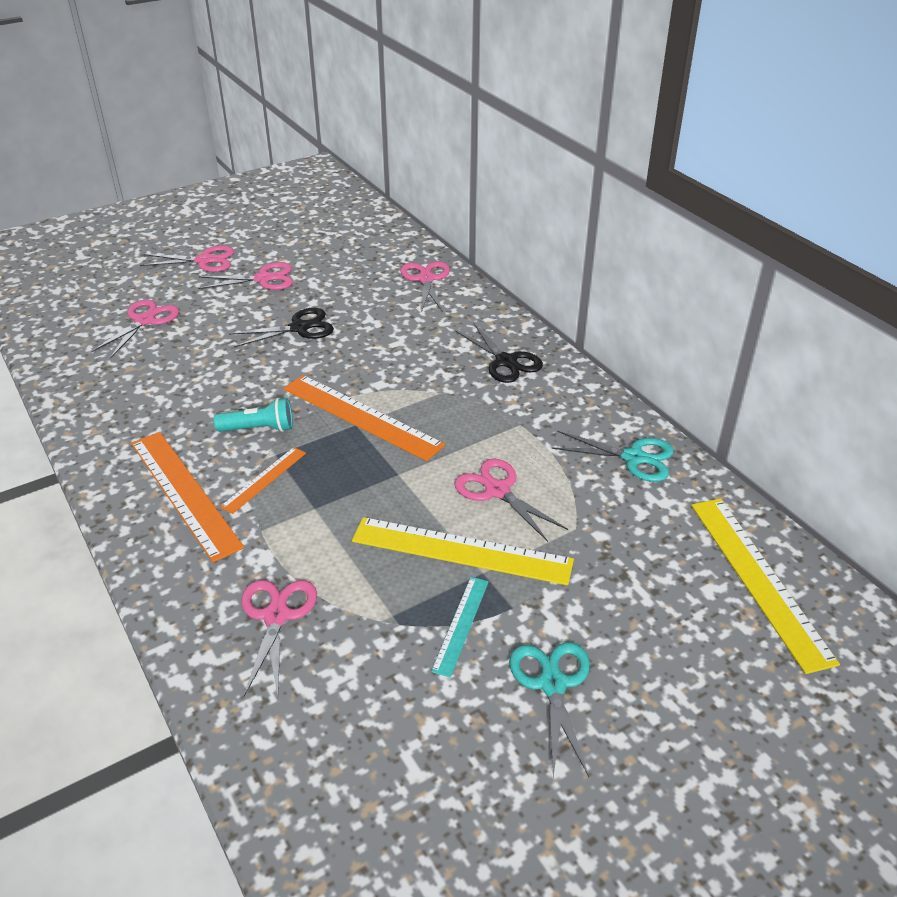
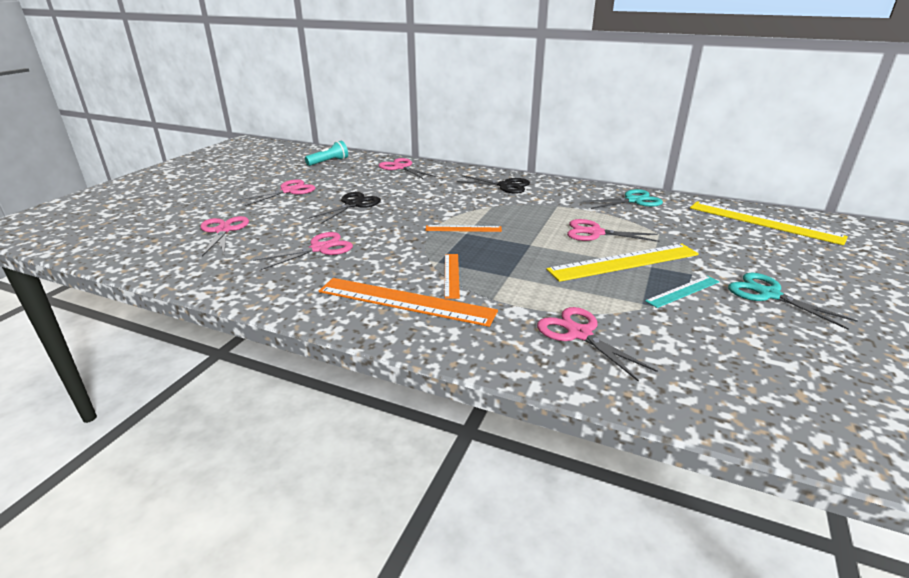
camera: 35 degrees left, 10 degrees down
pink scissors [140,246,234,272] -> pink scissors moved to [253,232,353,270]
turquoise flashlight [214,398,293,432] -> turquoise flashlight moved to [305,141,348,166]
orange ruler [284,375,445,461] -> orange ruler [425,225,502,232], size x0.53
turquoise ruler [431,577,489,678] -> turquoise ruler turned 75 degrees clockwise [645,276,719,308]

